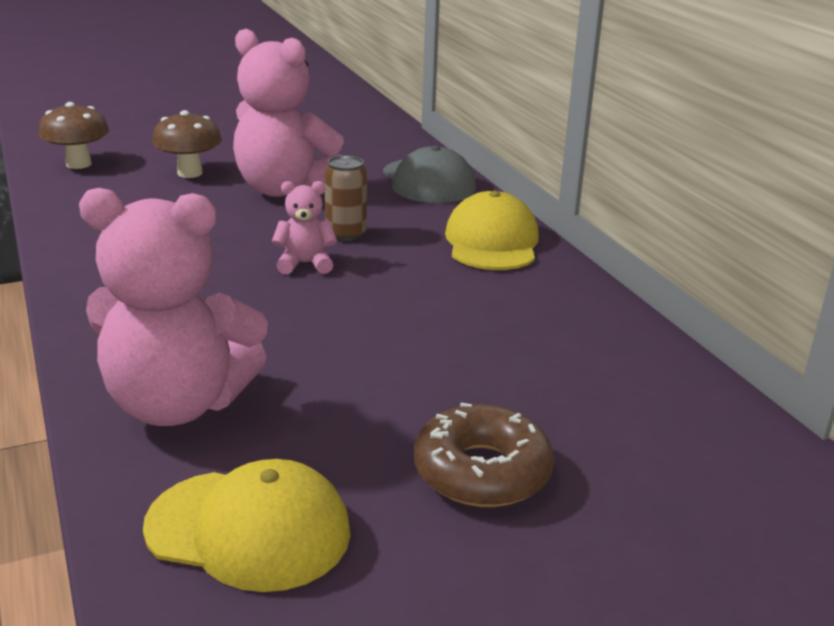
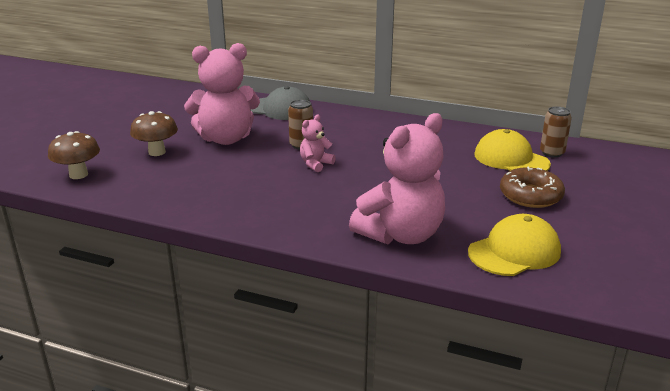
camera: 45 degrees left, 0 degrees up
yellow cap [445,191,539,270] -> yellow cap moved to [475,129,551,171]
none -> brown can [540,106,572,158]

